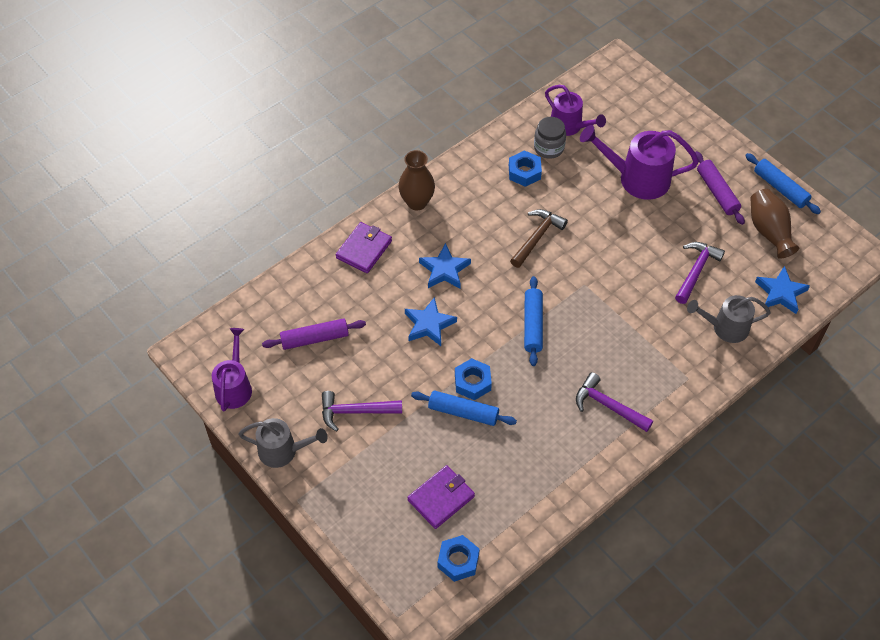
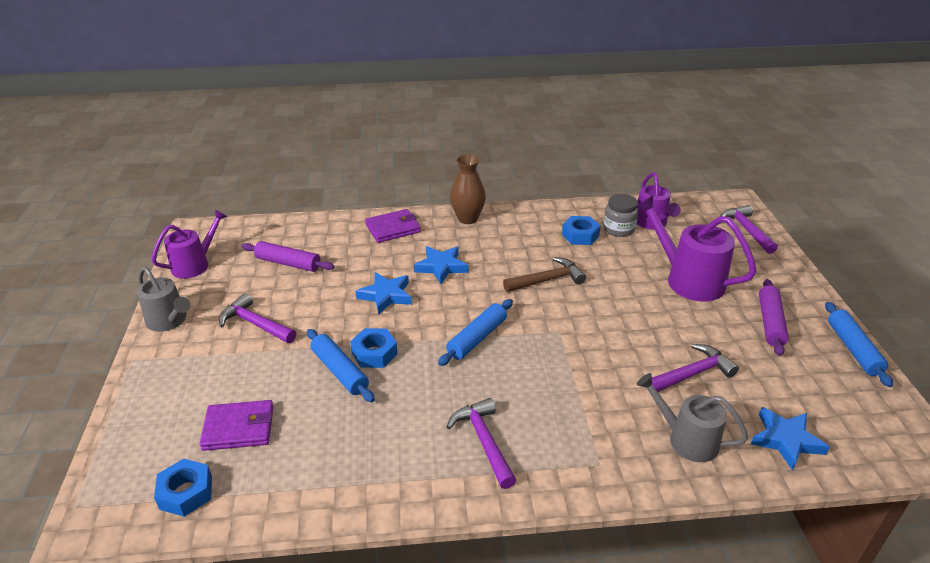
camera: 35 degrees right, 20 degrees down
brown vase [750,189,799,259] -> none
none -> purple hammer [720,205,778,254]

